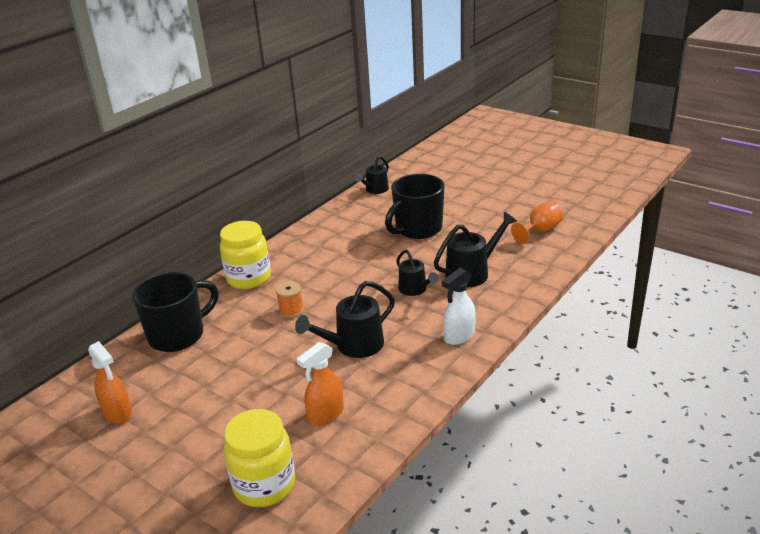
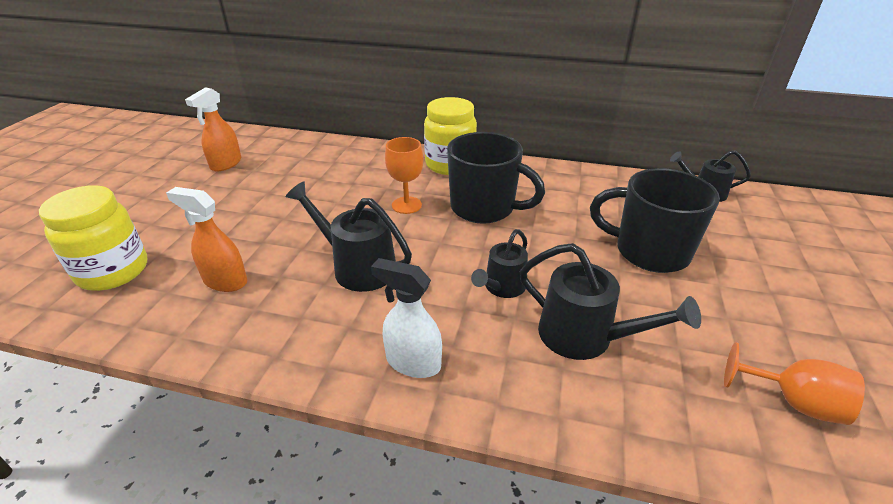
camera: 65 degrees right, 5 degrees up
black mug [132,272,219,352] -> black mug moved to [447,132,545,224]
orange spool [276,281,304,318] -> orange goblet [385,137,424,214]

